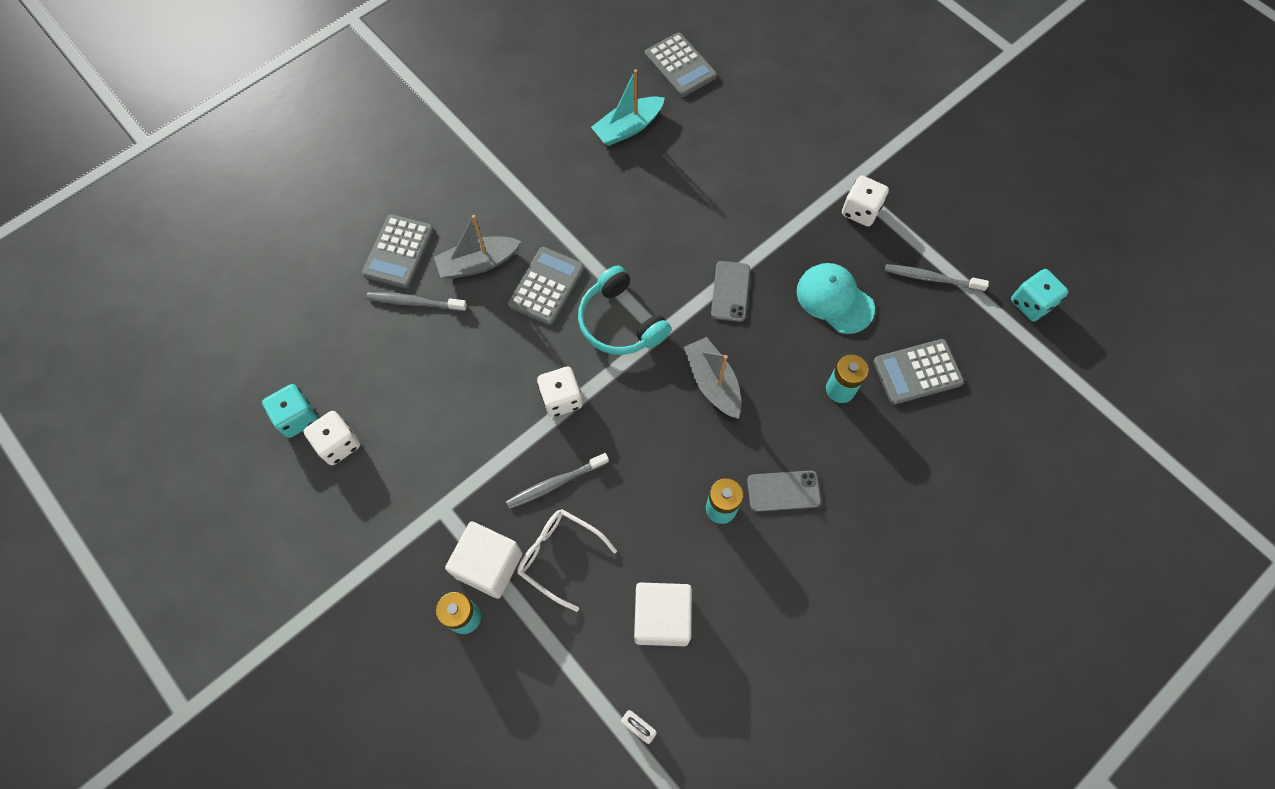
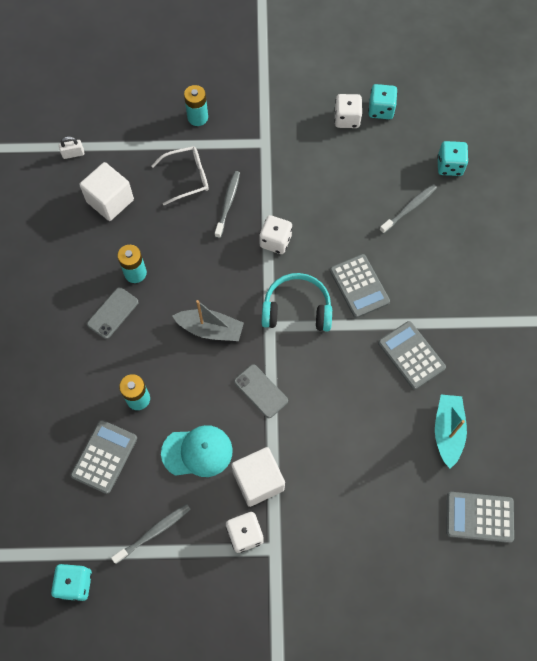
camera: 130 degrees right, 0 degrees up
grey calculator [362,214,433,288] -> grey calculator moved to [378,321,446,390]
grey boat [434,215,521,279] -> none
white cube [445,522,523,599] -> white cube moved to [231,447,285,507]
none -> turquoise dice [437,141,468,176]

